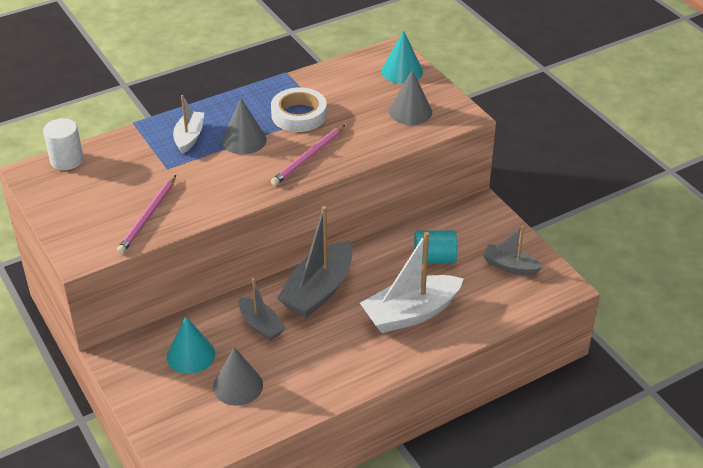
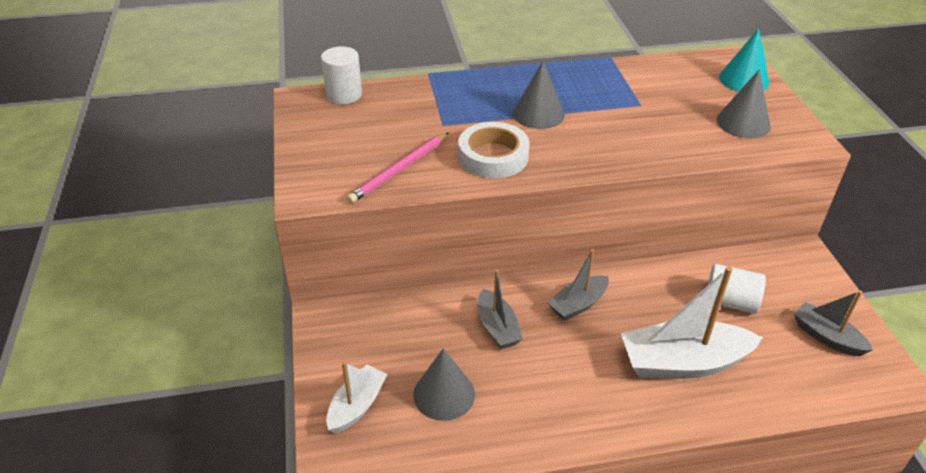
camera: 20 degrees right, 0 degrees up
turquoise cone [167,316,216,374] -> none
white boat [173,95,204,154] -> white boat moved to [326,362,388,434]
white tape [271,87,327,132] -> white tape moved to [458,122,530,178]
pink pencil [271,125,345,186] -> none
grey boat [277,206,353,318] -> grey boat [548,249,609,321], size x0.57
turquoise cylinder [414,230,457,263] -> white cylinder [707,264,766,314]

